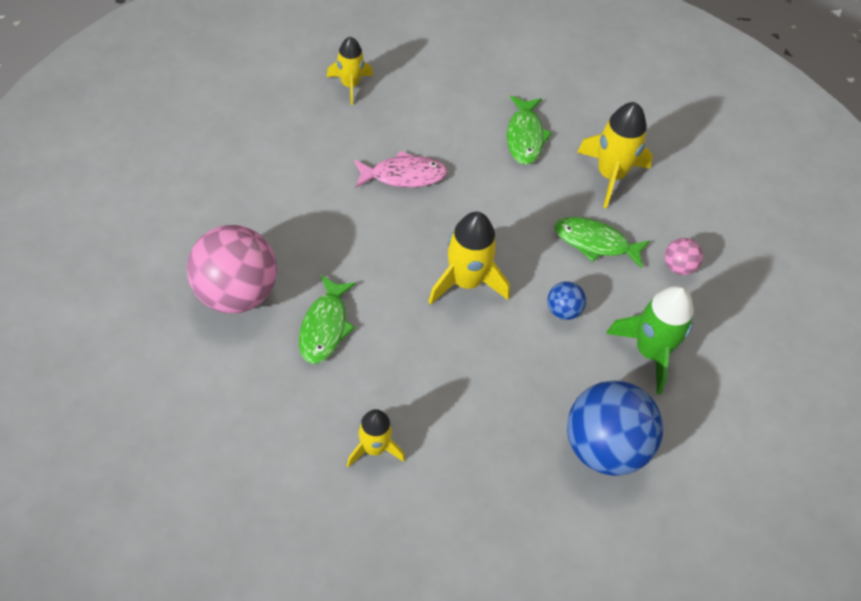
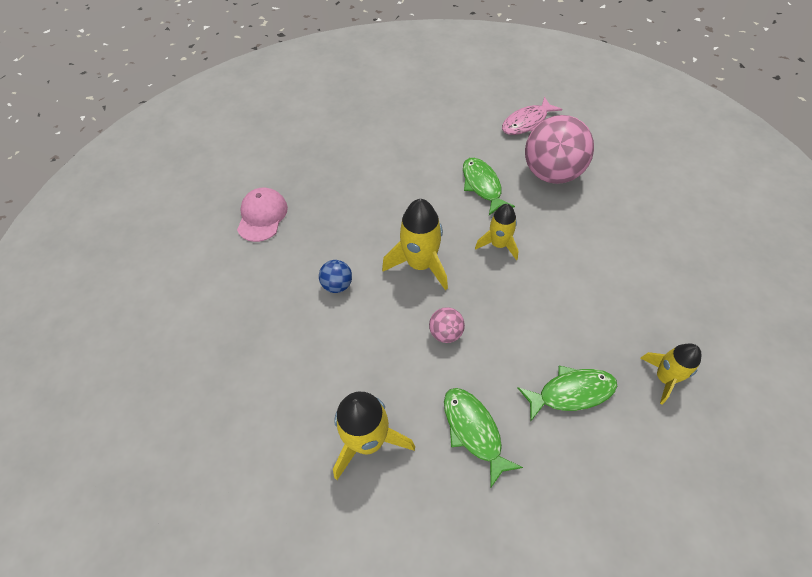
camera: 155 degrees right, 0 degrees up
yellow rocket [347,409,405,467] -> yellow rocket moved to [475,204,519,260]
pink fish [354,151,448,188] -> pink fish moved to [502,97,563,135]
green fish [554,217,650,268] -> green fish moved to [517,366,617,422]
blue ball [567,380,663,476] -> pink cap [237,188,288,242]
green rocket [606,286,694,394] -> none
pink ball [665,238,703,275] -> pink ball moved to [429,307,465,343]

